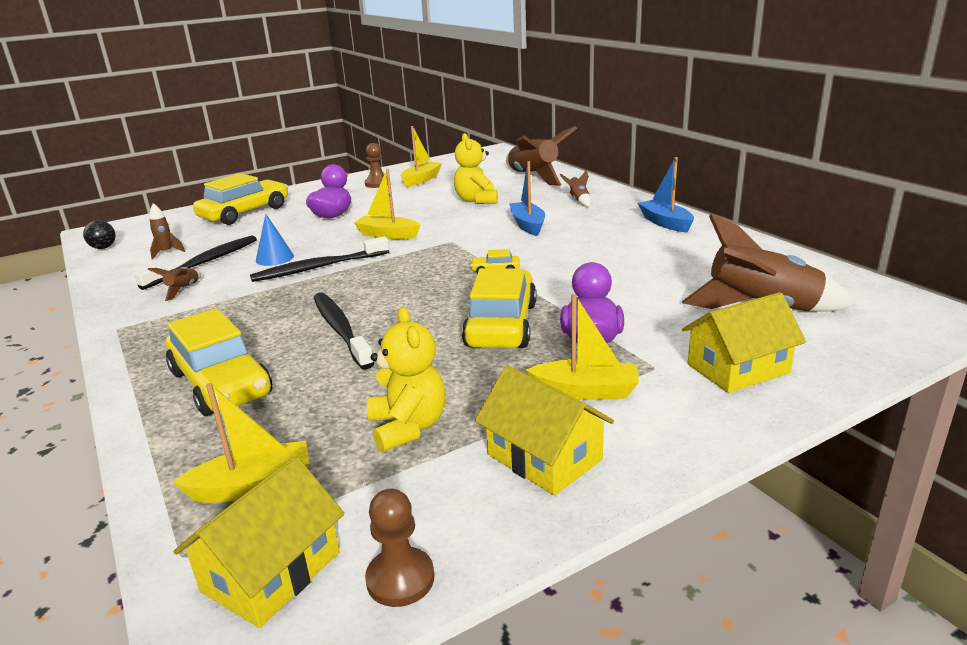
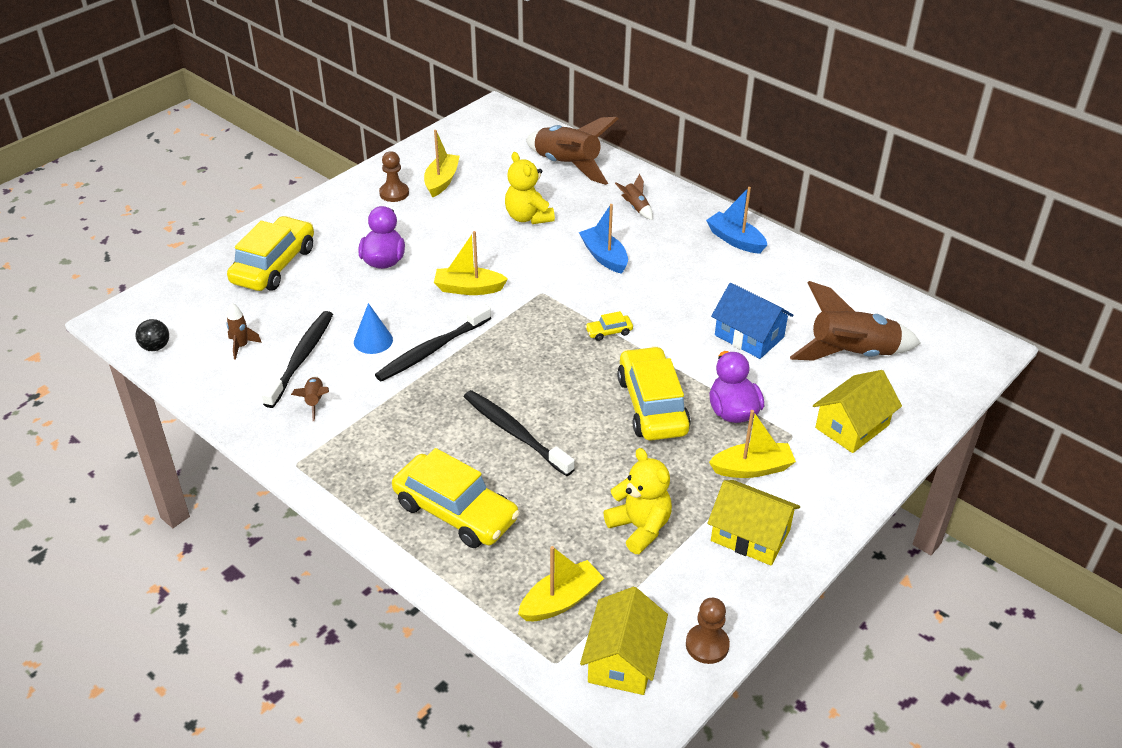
camera: 20 degrees left, 15 degrees up
none -> blue house [711,283,794,359]

